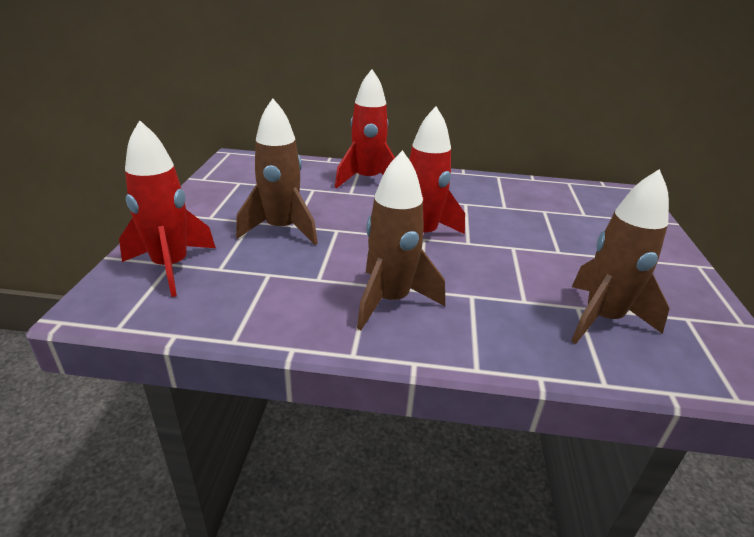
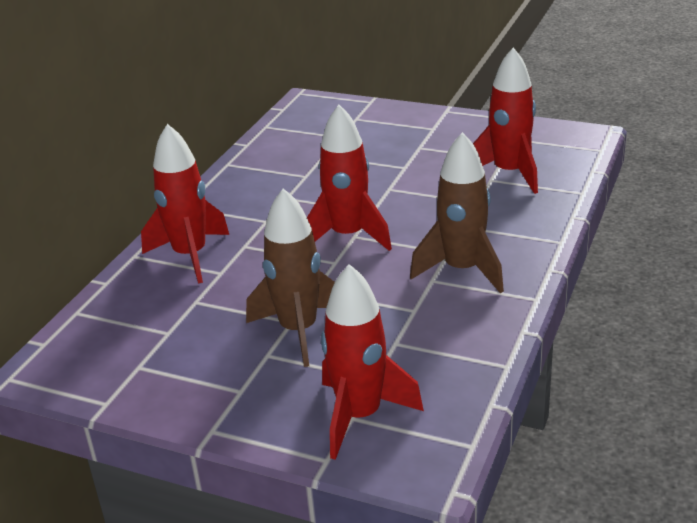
camera: 70 degrees left, 0 degrees up
brown rocket [571,169,669,344] -> red rocket [473,48,538,194]

